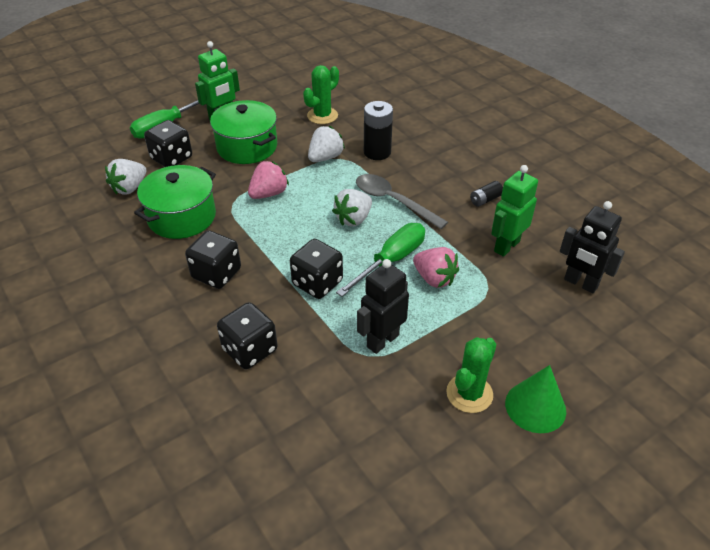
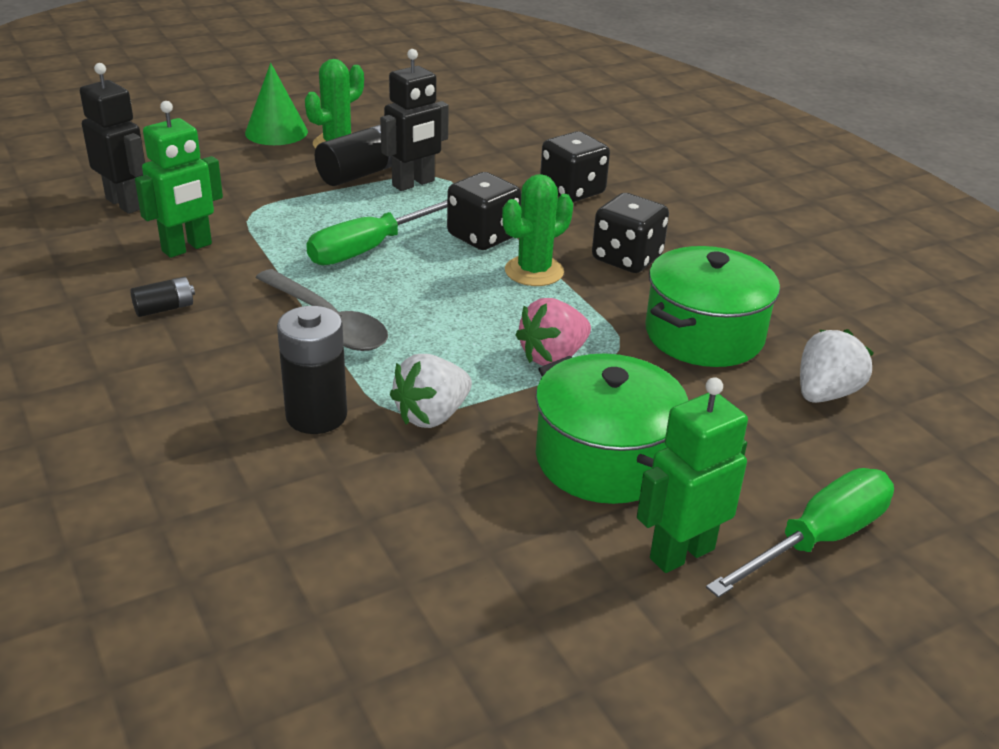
camera: 175 degrees left, 10 degrees down
black dice [144,120,192,167] -> none
green cactus [303,65,339,124] -> green cactus moved to [502,174,573,286]
white strawberry [332,189,372,226] -> none
pink strawberry [413,247,459,288] -> none
none -> black battery [315,125,392,186]

